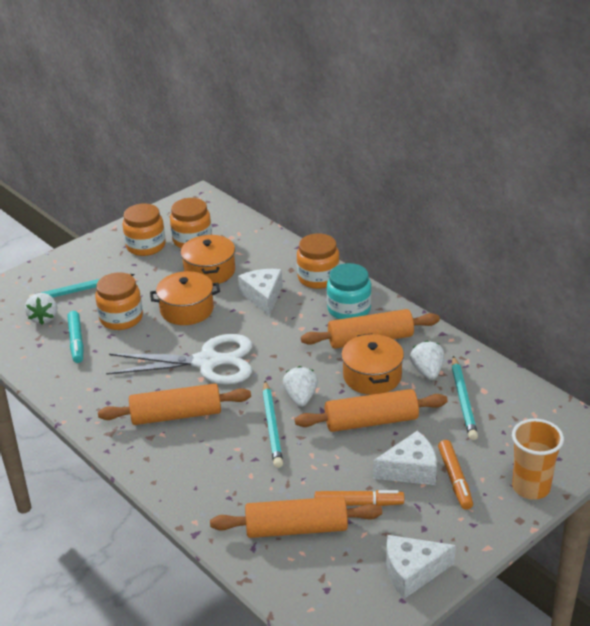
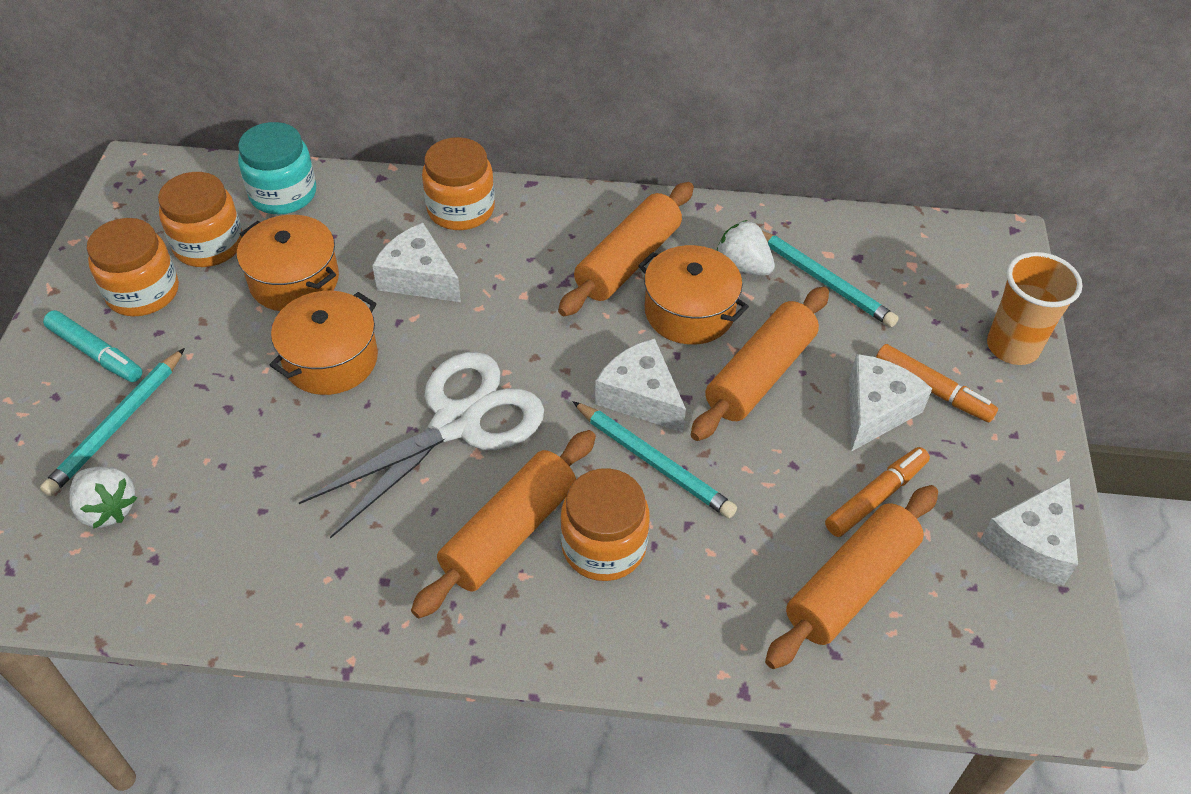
camera: 45 degrees left, 15 degrees up
turquoise marker [67,311,83,363] -> turquoise marker moved to [43,310,142,382]
orange jar [95,272,143,330] -> orange jar moved to [560,468,650,581]
white strawberry [283,366,318,407] -> white cheese [595,338,686,432]
turquoise jar [327,263,371,319] -> turquoise jar moved to [238,122,316,214]

